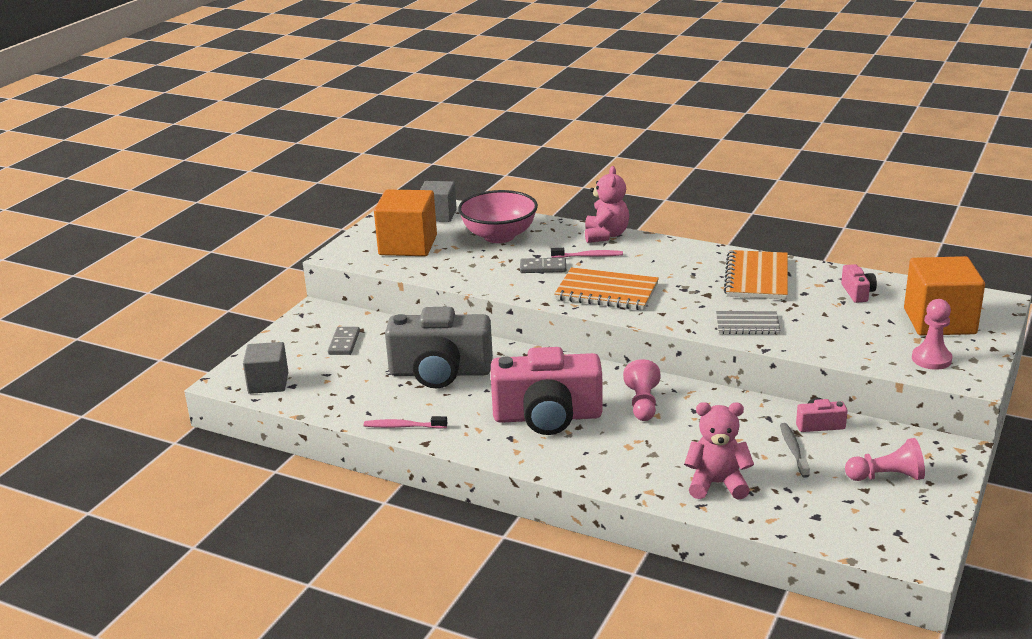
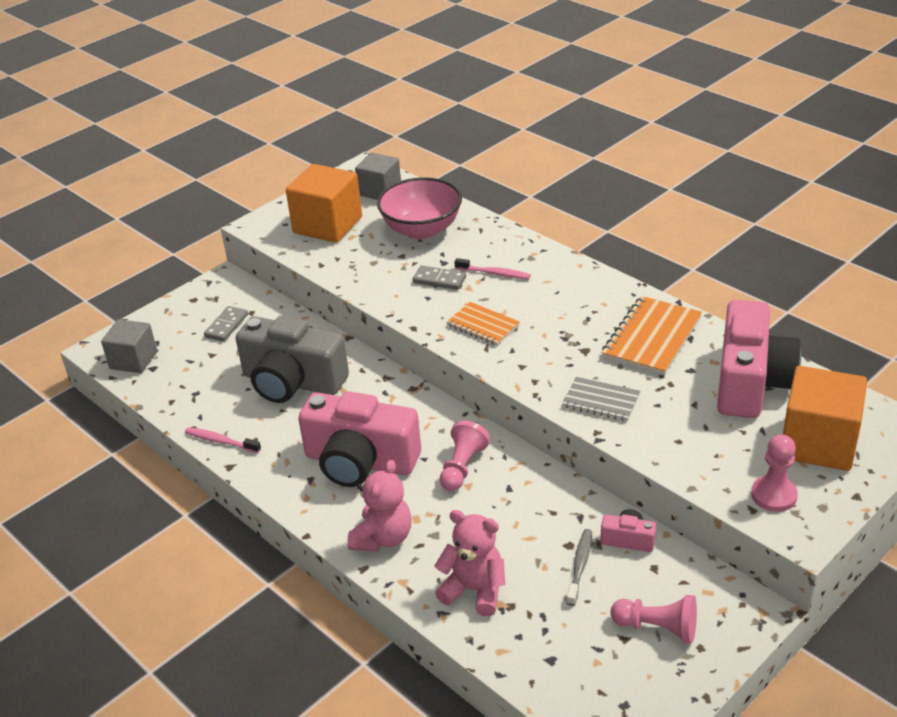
camera: 20 degrees right, 10 degrees up
orange notebook [554,267,659,310] -> orange notebook [447,302,520,346], size x0.62
pink teddy bear [585,166,629,243] -> pink teddy bear moved to [347,460,411,552]
pink camera [841,264,877,303] -> pink camera [717,300,801,418], size x2.38

